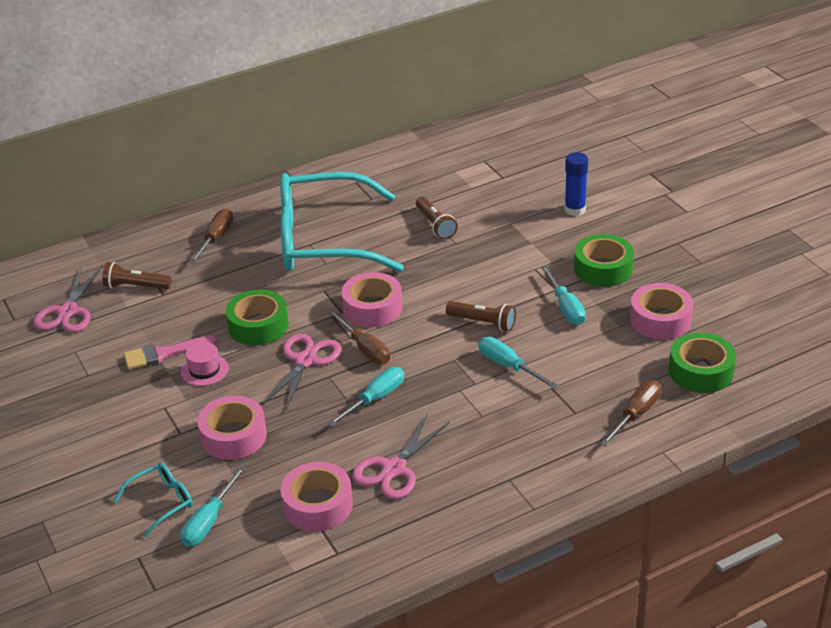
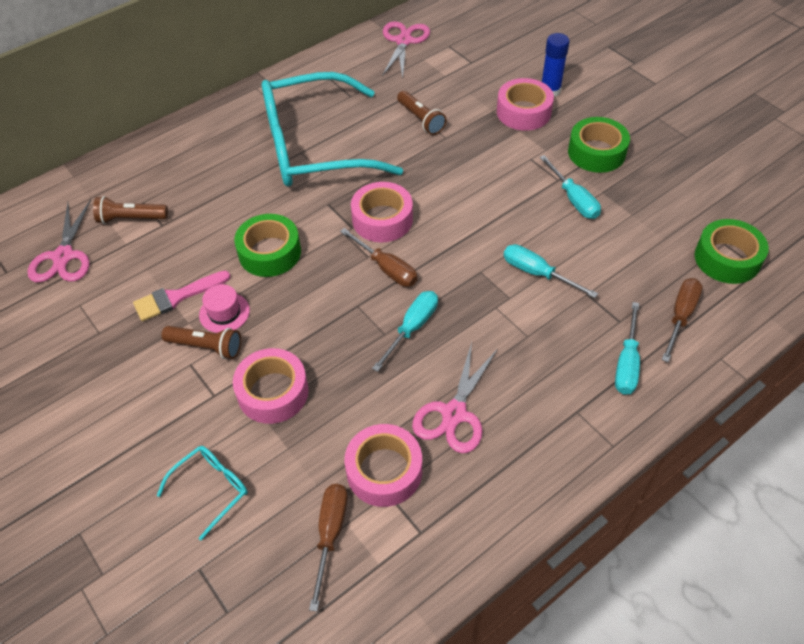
camera: 10 degrees left, 15 degrees up
turquoise screwdriver [180,466,246,547] -> turquoise screwdriver moved to [615,302,640,395]
brown screwdriver [189,208,234,264] -> brown screwdriver moved to [309,484,348,611]
pink scissors [262,334,341,410] -> pink scissors moved to [382,21,430,78]
brown flashlight [446,301,516,331] -> brown flashlight moved to [162,326,241,359]
pink tape [630,283,694,340] -> pink tape moved to [497,78,554,131]

